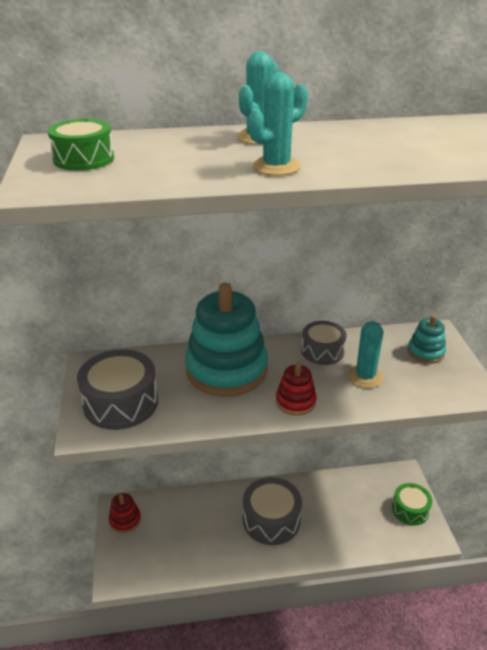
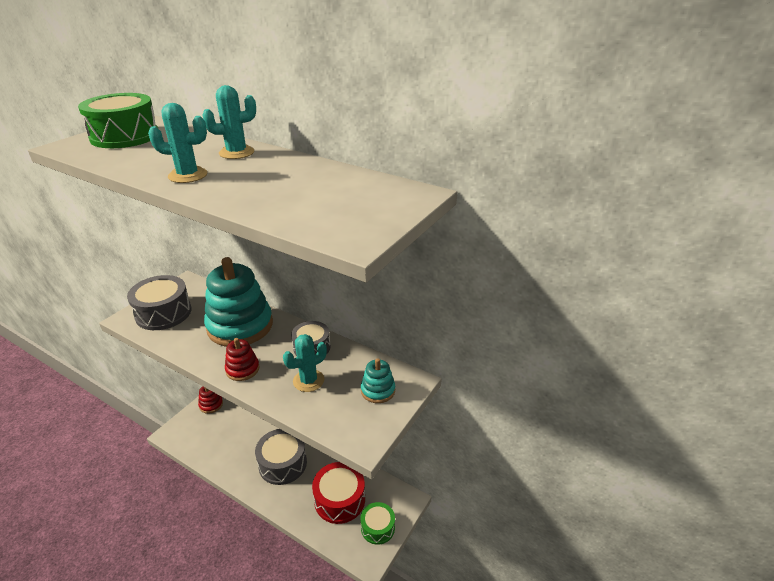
camera: 40 degrees right, 0 degrees up
green drum [48,118,114,171] -> green drum [78,93,158,148], size x1.56
none -> red drum [312,462,365,524]

